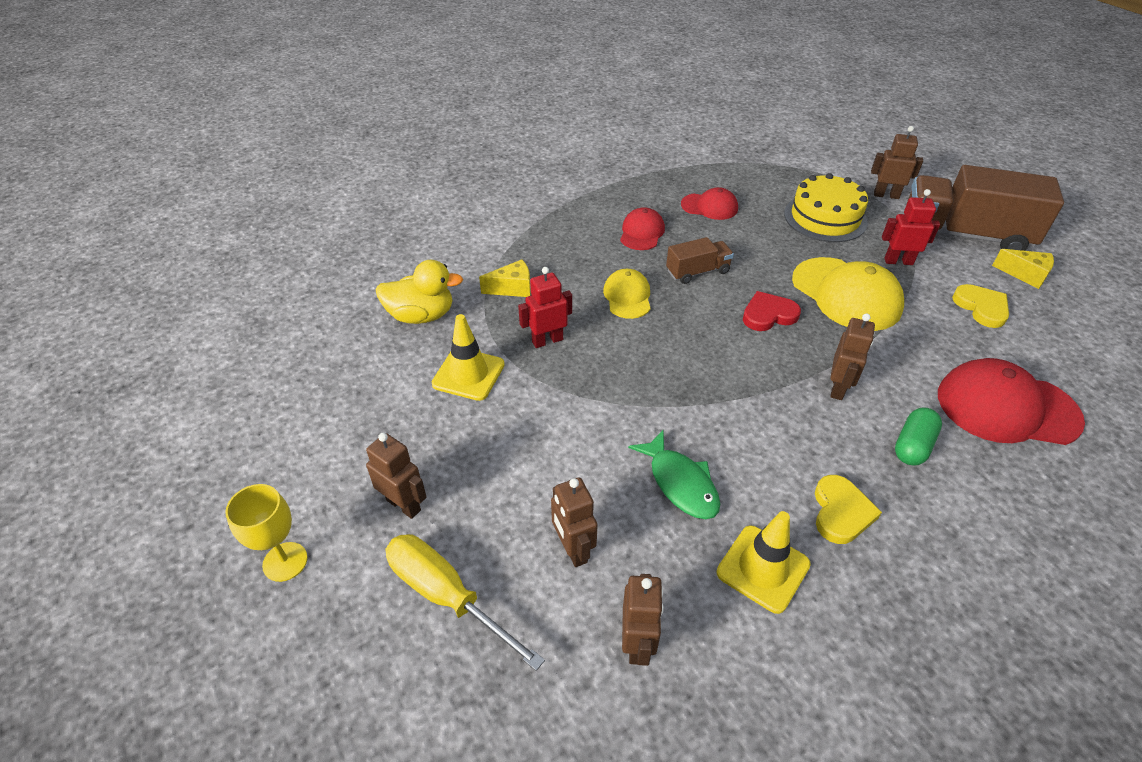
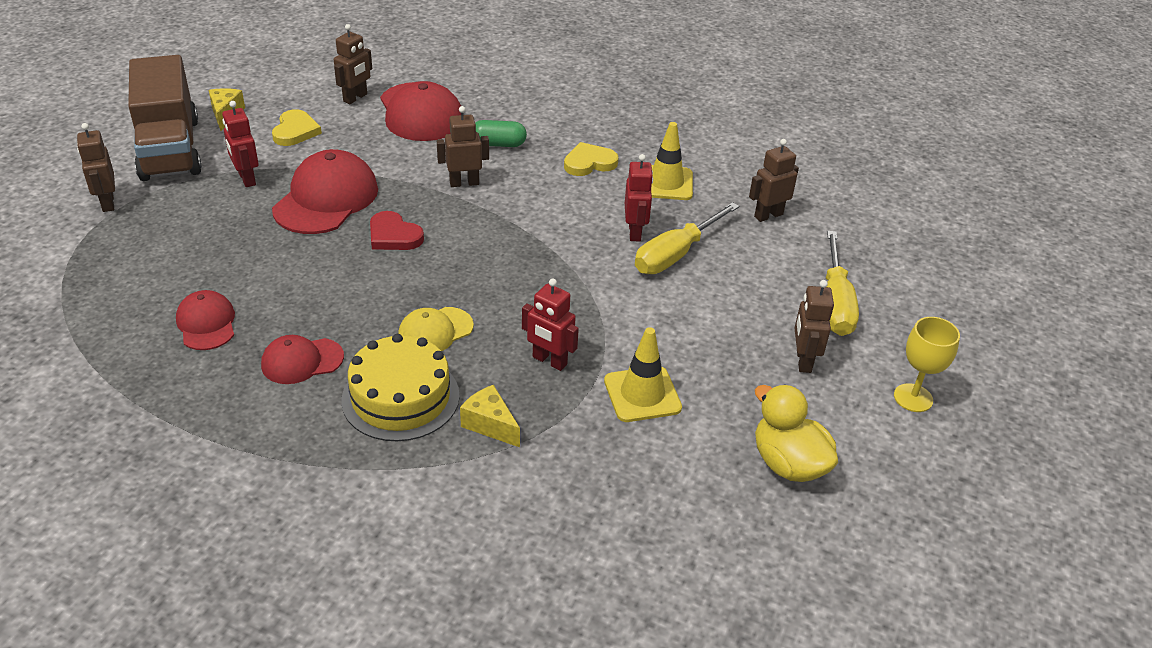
camera: 125 degrees left, 5 degrees down
yellow duck [376,260,463,324] -> yellow duck moved to [755,385,838,482]
brown robot [551,477,598,567] -> brown robot moved to [334,24,372,104]
green fish [628,430,720,519] -> red robot [625,154,653,241]
brown truck [666,237,734,284] -> none
yellow cake [784,173,868,242] -> yellow cake moved to [342,334,460,441]
yellow cap [792,257,904,331] -> red cap [272,149,378,234]
yellow heart [952,284,1009,328] -> yellow heart turned 150 degrees clockwise [272,109,322,146]
none -> yellow screwdriver [635,202,739,274]

